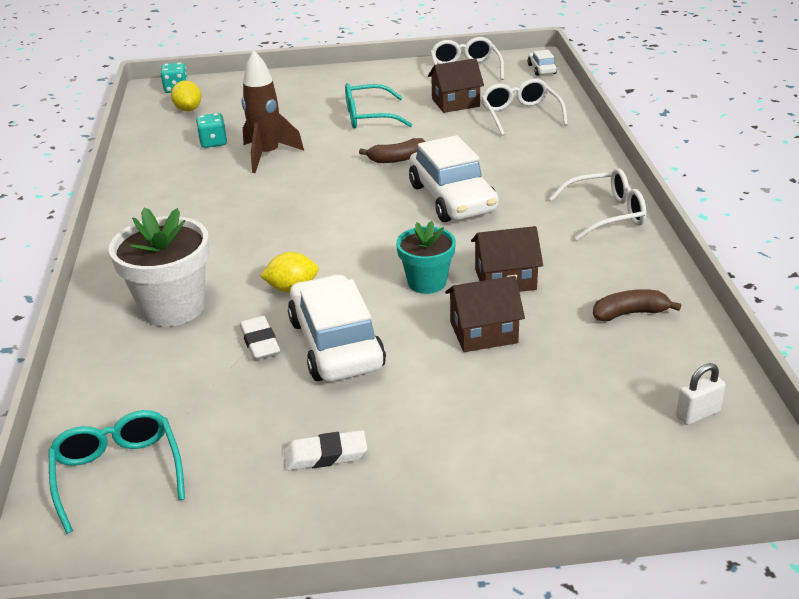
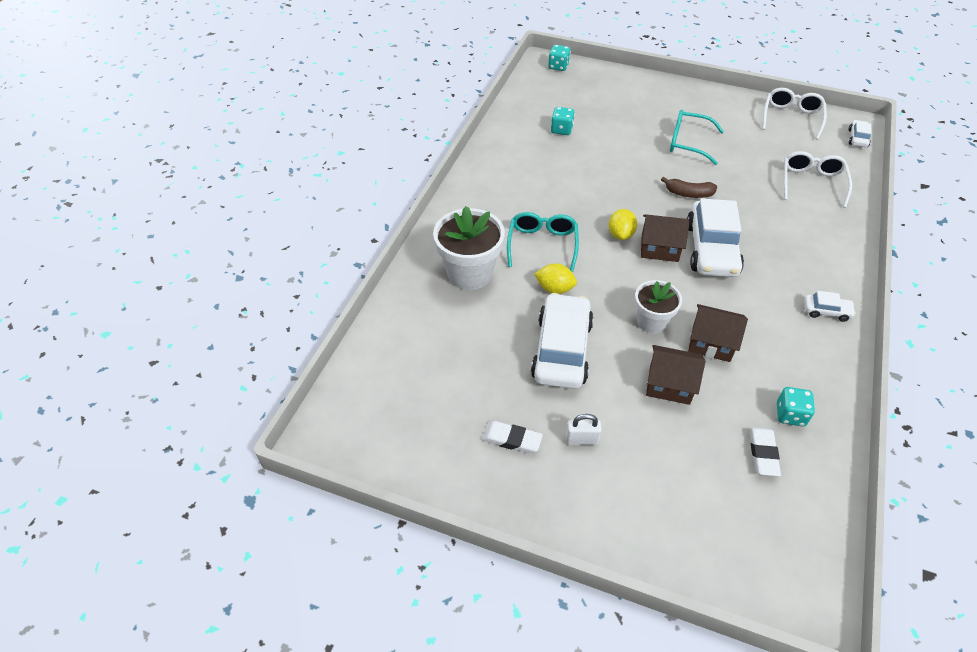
camera: 25 degrees right, 15 degrees up
turquoise glasses [48,410,185,534] -> turquoise glasses moved to [507,212,579,272]
yellow lemon [171,81,201,111] -> yellow lemon moved to [609,209,637,240]
white eraser [240,316,280,360] -> white eraser moved to [749,427,781,476]
brown rocket [242,50,304,173] -> none
turquoise flower pot [396,221,456,294] -> white flower pot [635,280,682,334]
brown house [428,58,484,113] -> brown house moved to [641,214,690,262]
white glasses [549,168,646,241] -> white car [804,291,856,322]
brown banana [593,289,681,322] -> turquoise dice [777,387,815,426]
white padlock [676,363,726,425] -> white padlock moved to [566,414,602,445]

